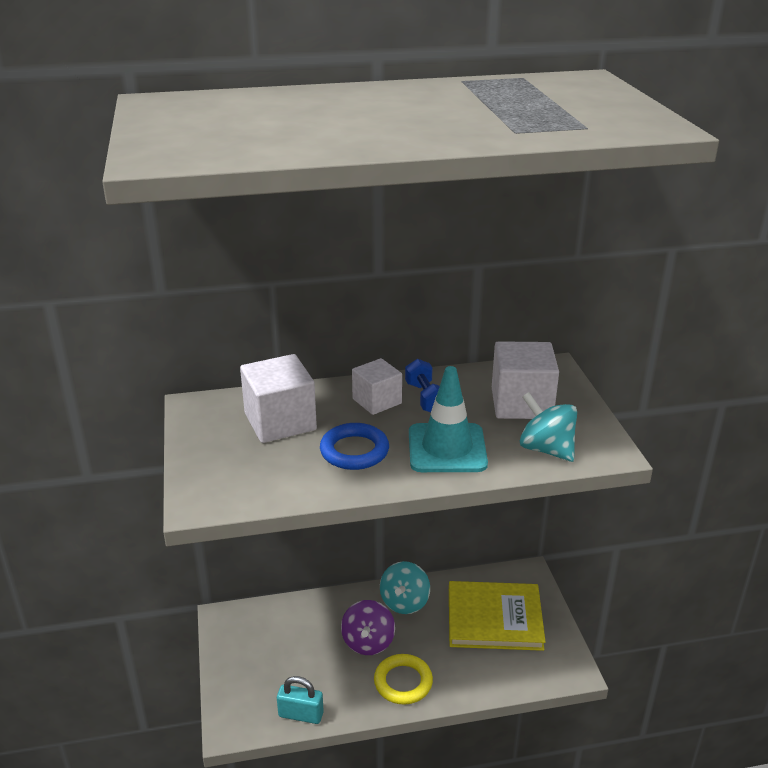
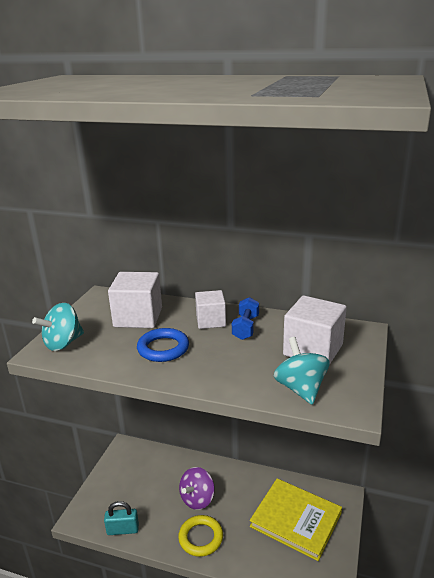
camera: 30 degrees right, 5 degrees down
turquoise padlock [277,676,324,724] -> turquoise padlock turned 45 degrees counterclockwise [104,501,139,535]
turquoise spinning top [380,561,430,614] -> turquoise spinning top moved to [32,303,84,351]
turquoise traffic cone [409,366,488,472] -> none

